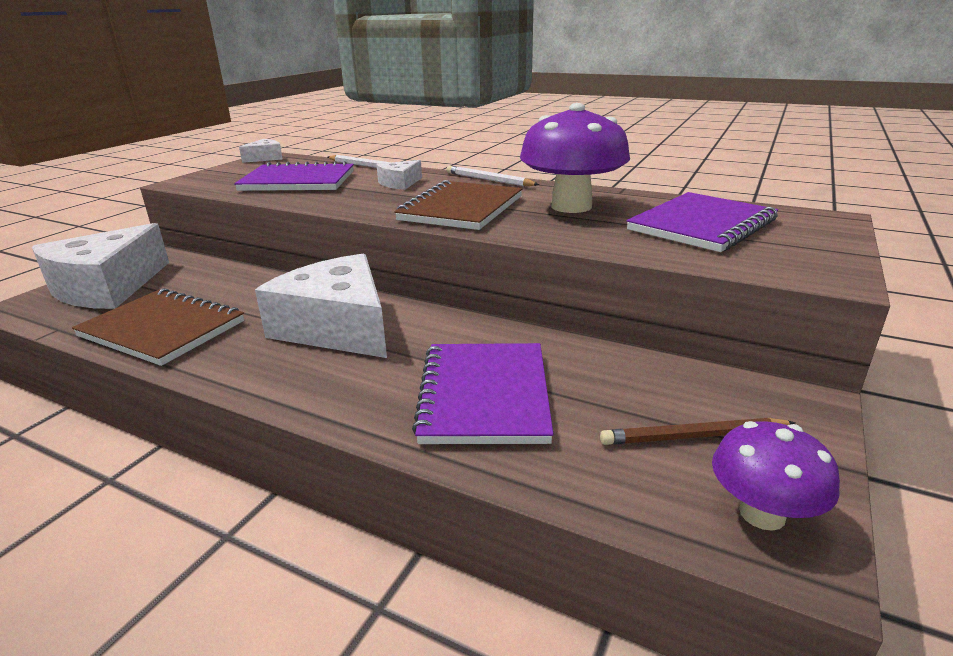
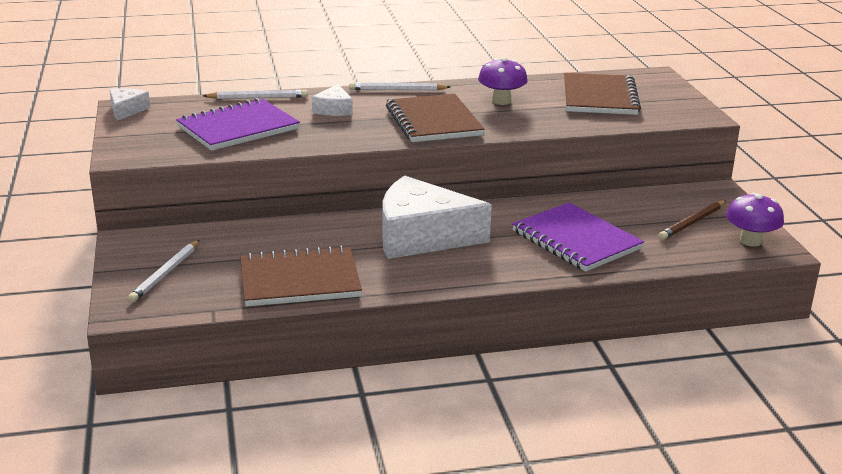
camera: 40 degrees left, 0 degrees up
white cheese [32,223,169,309] -> white pencil [128,240,200,302]
purple mushroom [520,103,630,213] -> purple mushroom [478,57,528,105], size x0.58
purple notebook [627,192,778,252] -> brown notebook [564,73,641,115]

